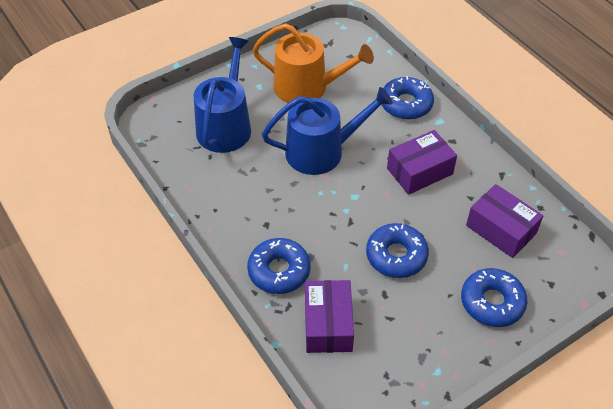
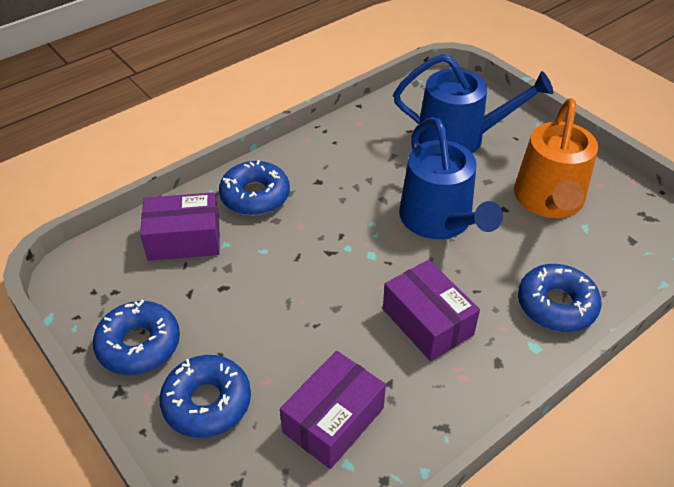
camera: 85 degrees right, 5 degrees down
blue donut [366,223,429,278] -> blue donut moved to [93,300,180,375]

